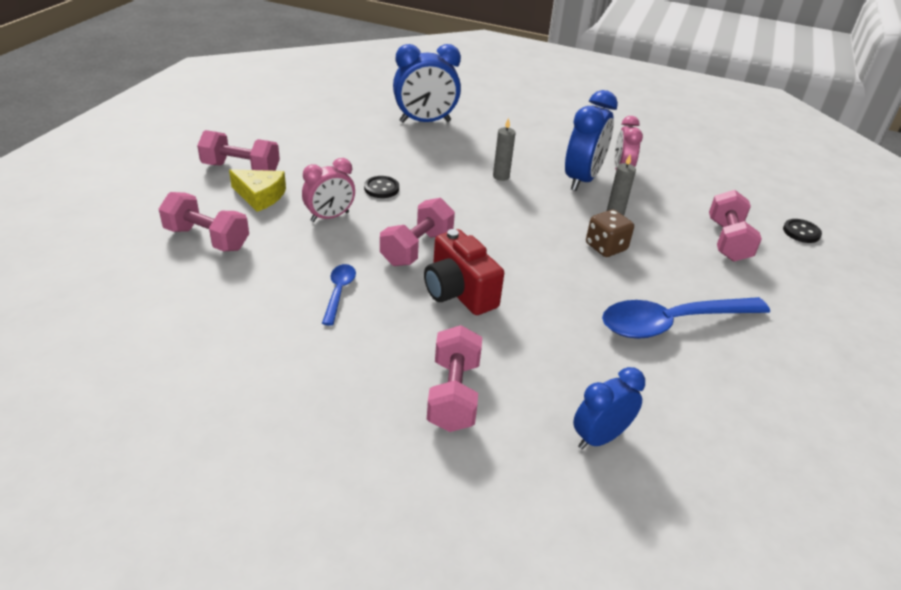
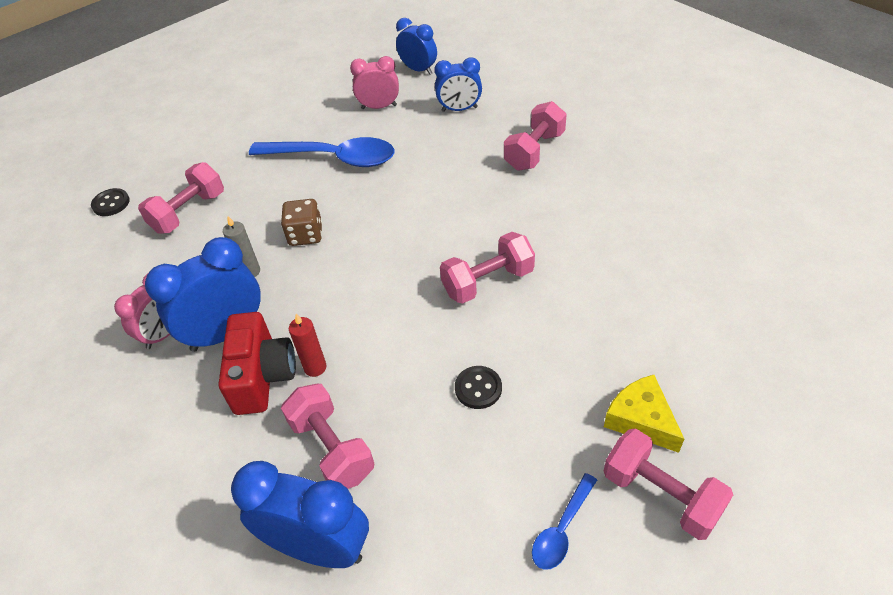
camera: 145 degrees left, 10 degrees up
pink dumbbell [159,192,249,251] -> pink dumbbell moved to [281,384,374,489]
pink clock [302,158,355,222] -> pink clock moved to [350,56,399,109]
blue spoon [322,264,356,326] -> blue spoon moved to [532,473,597,570]
red camera [424,229,504,315] -> red camera moved to [218,312,296,415]
grey candle [493,118,516,181] -> red candle [289,314,326,377]
none -> blue clock [396,18,437,74]

